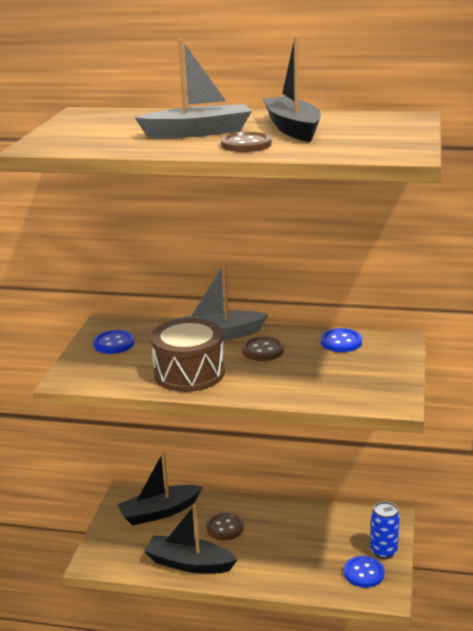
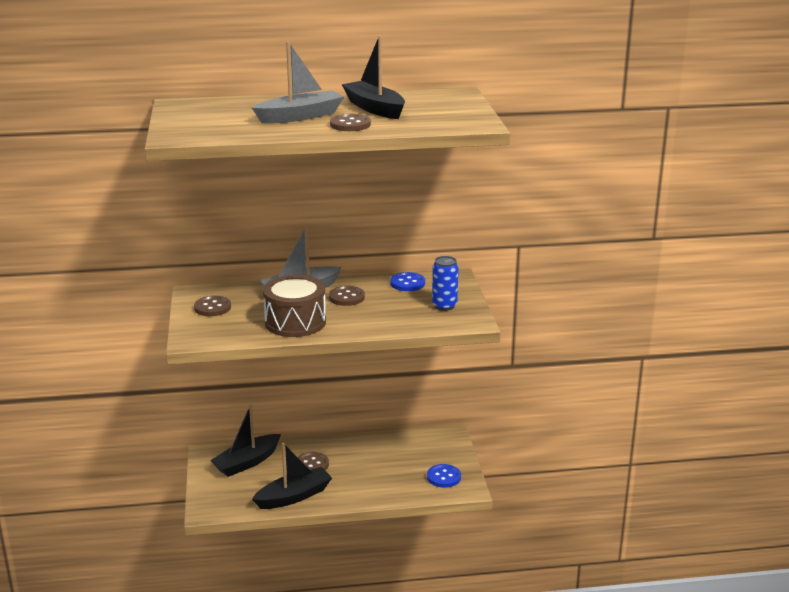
camera: 20 degrees left, 0 degrees up
blue button [93,330,135,354] -> brown button [194,296,231,316]
black boat [144,504,238,574] -> black boat turned 150 degrees clockwise [252,443,332,509]
blue can [370,501,400,559] -> blue can moved to [432,256,459,311]

